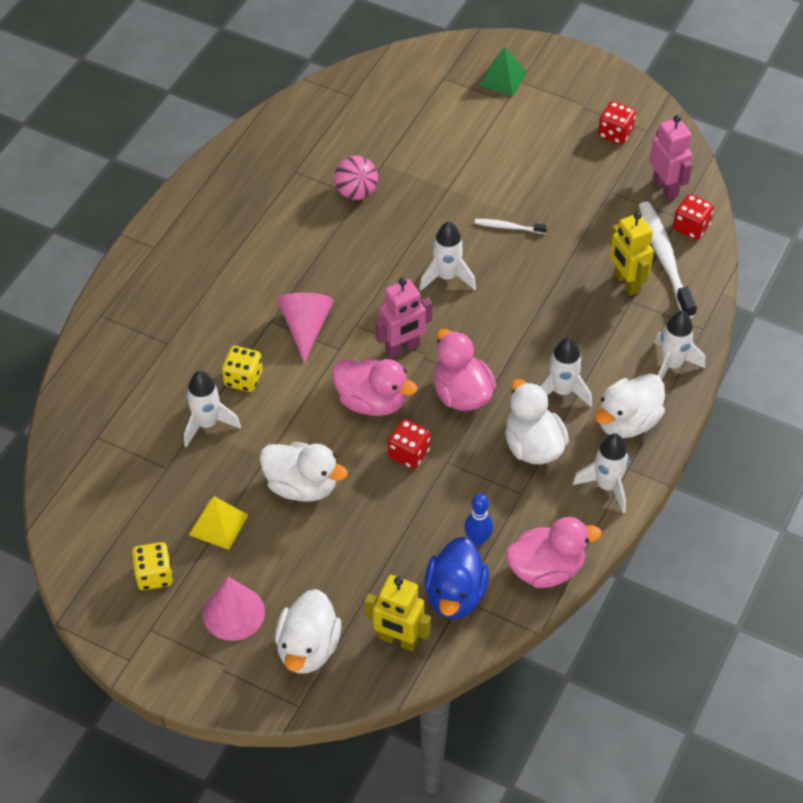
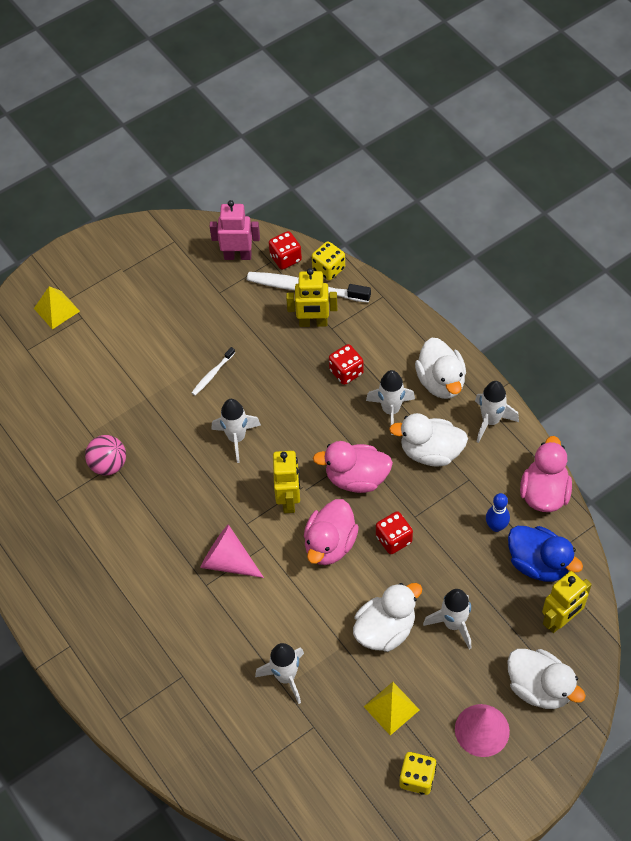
camera: 60 degrees left, 5 degrees up
yellow dice [222,346,263,392] -> yellow dice moved to [312,241,345,281]
pink duck [332,359,418,416] -> pink duck turned 150 degrees clockwise [304,499,359,565]
pink robot [375,278,432,358] -> yellow robot [273,451,300,513]
green pyramid [479,47,527,96] -> yellow pyramid [34,286,80,329]
red dice [598,101,636,145] -> red dice moved to [329,344,364,385]
white rocket [654,311,705,380] -> white rocket moved to [423,589,471,649]

